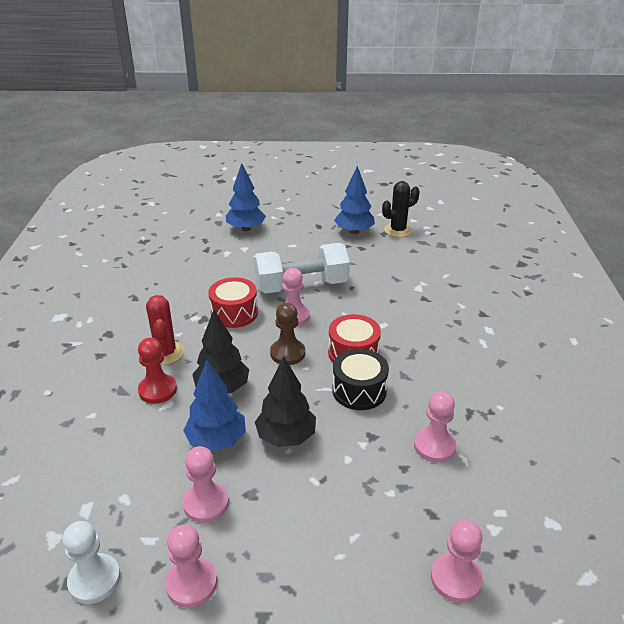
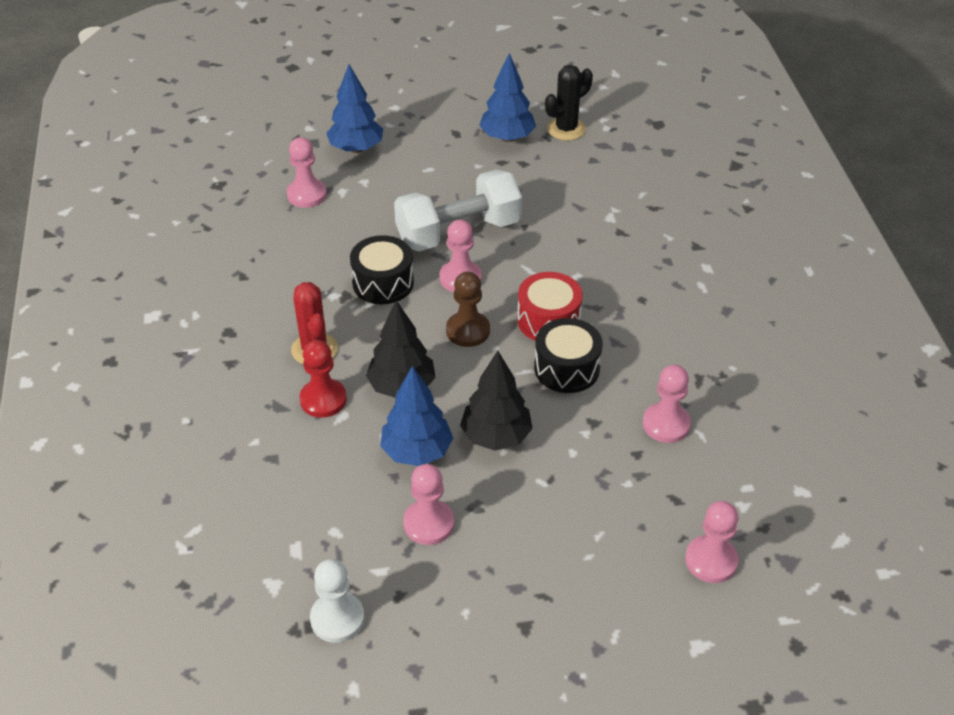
camera: 10 degrees left, 10 degrees up
pink pawn [165,524,217,608] -> pink pawn moved to [287,137,327,208]
red drum [208,277,258,328] -> black drum [350,235,414,304]

